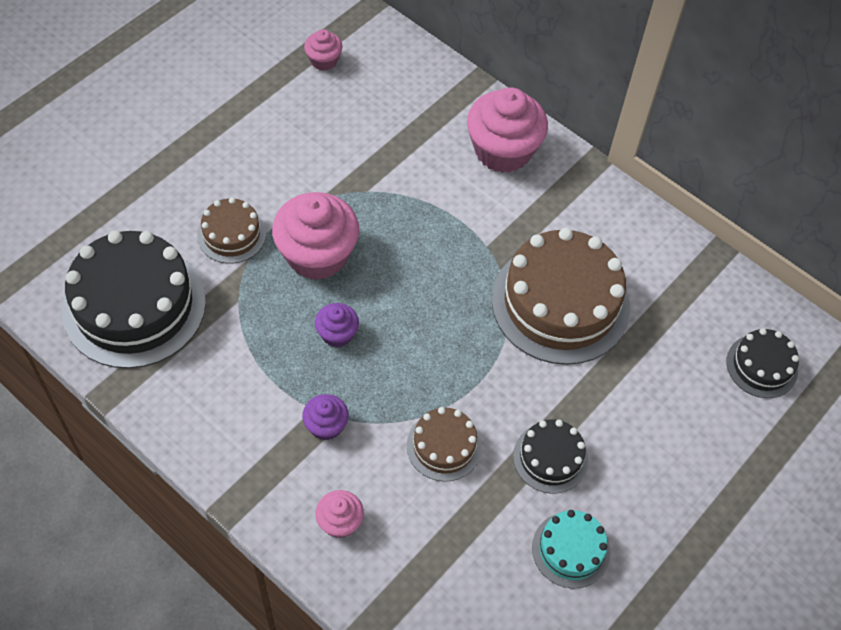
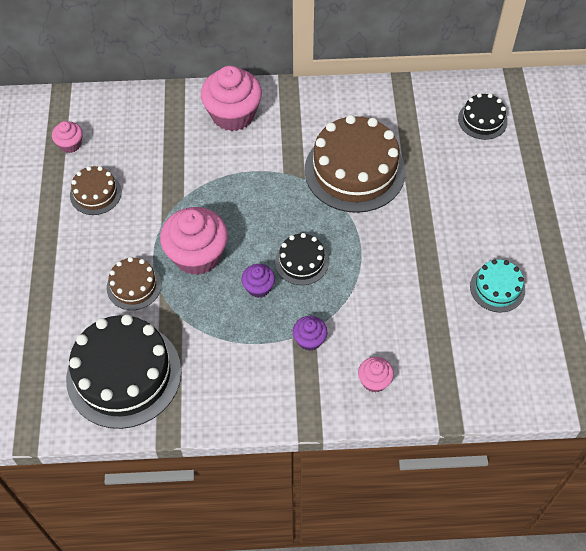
camera: 40 degrees left, 0 degrees up
brown cake [407,407,482,482] -> brown cake moved to [70,166,122,215]
black cake [513,420,588,493] -> black cake moved to [275,233,329,285]

